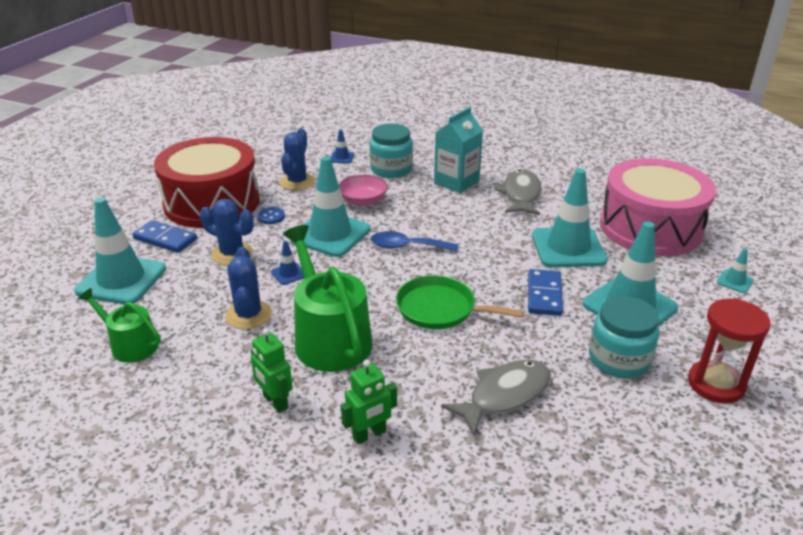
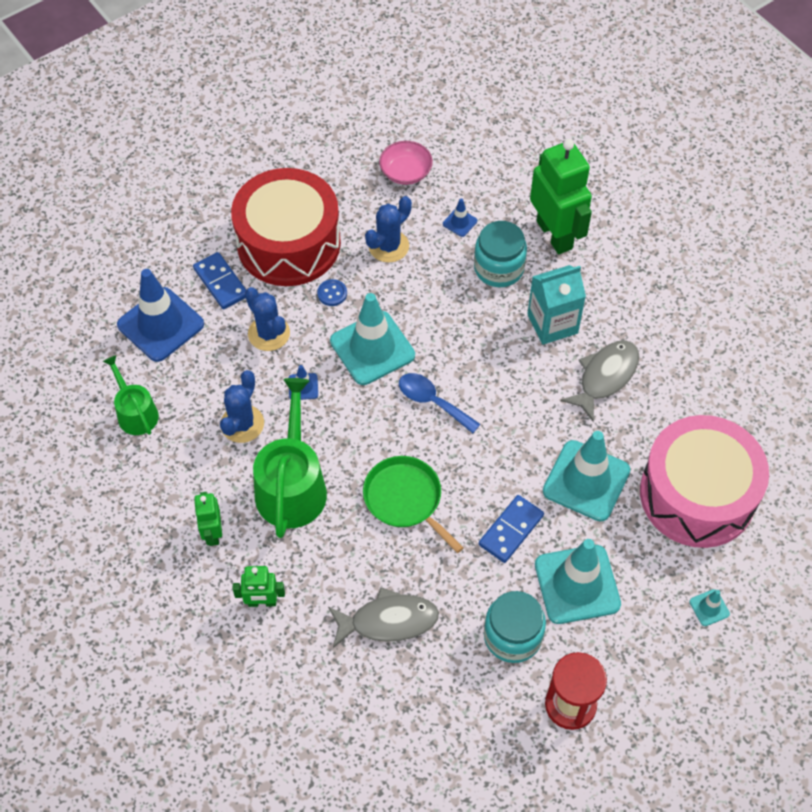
camera: 30 degrees right, 25 degrees up
turquoise traffic cone [74,197,166,305] -> blue traffic cone [117,269,204,362]
pink bowl [339,175,388,206] -> pink bowl moved to [379,141,433,185]
none -> green robot [530,139,592,254]

